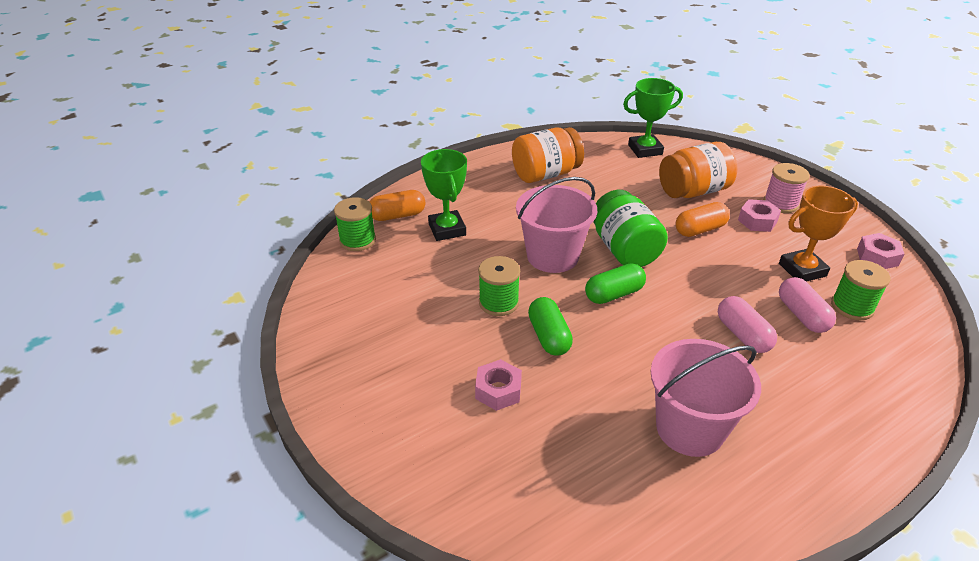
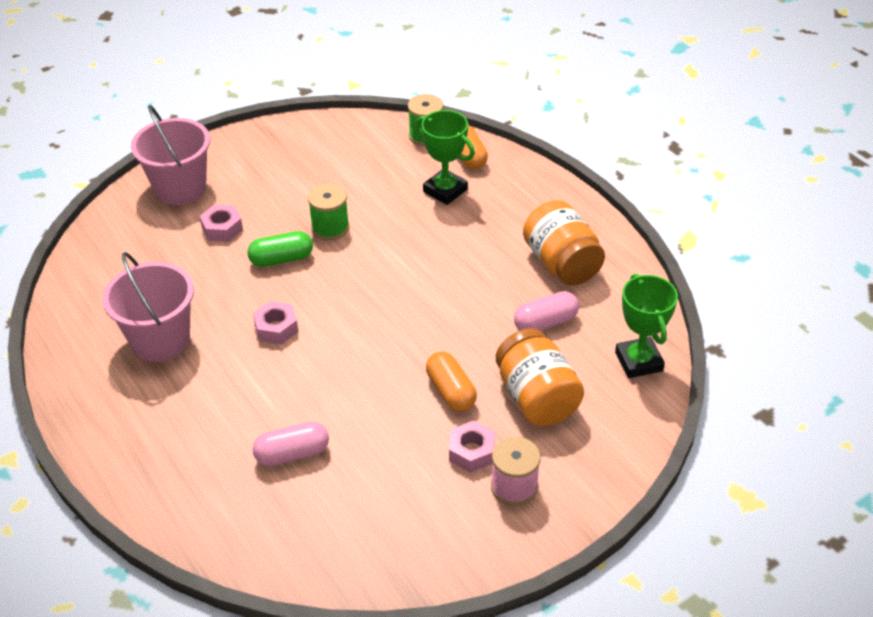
camera: 90 degrees right, 5 degrees up
green trophy [421,149,467,241] -> green trophy turned 60 degrees clockwise [416,110,475,205]
pink bucket [516,177,597,273] -> pink bucket moved to [131,105,210,205]
green capsule [585,263,646,304] -> none
green jar [593,190,668,267] -> none
pink capsule [718,296,777,353] -> pink capsule moved to [514,291,579,331]
orange trophy [779,186,858,282] -> none
green spool [831,260,890,320] -> none
pink nut [857,233,904,269] -> pink nut moved to [253,301,298,345]

